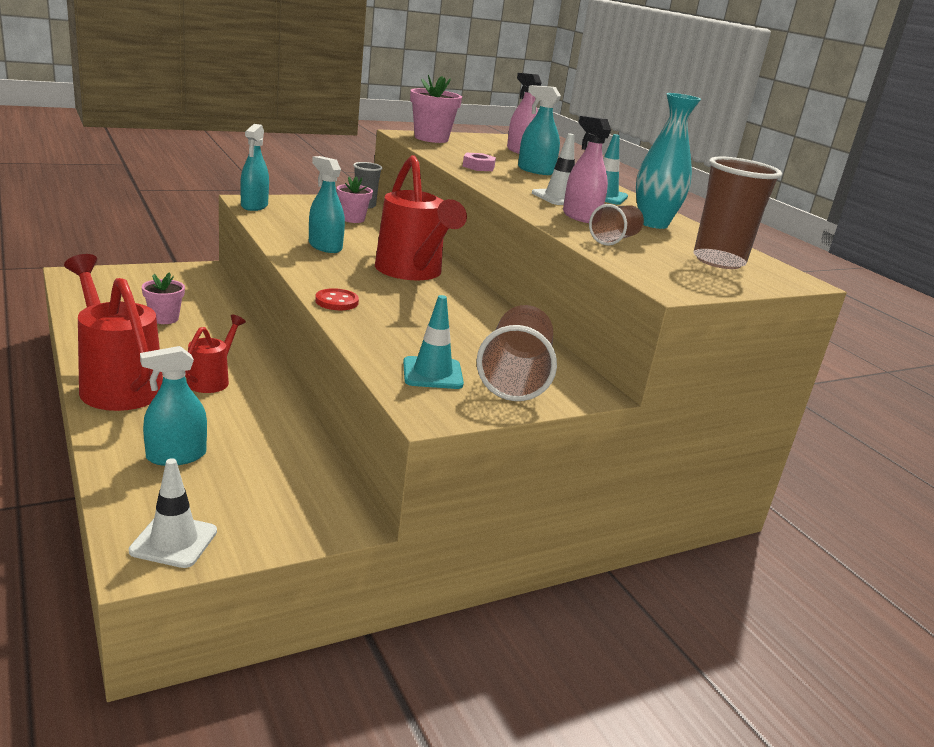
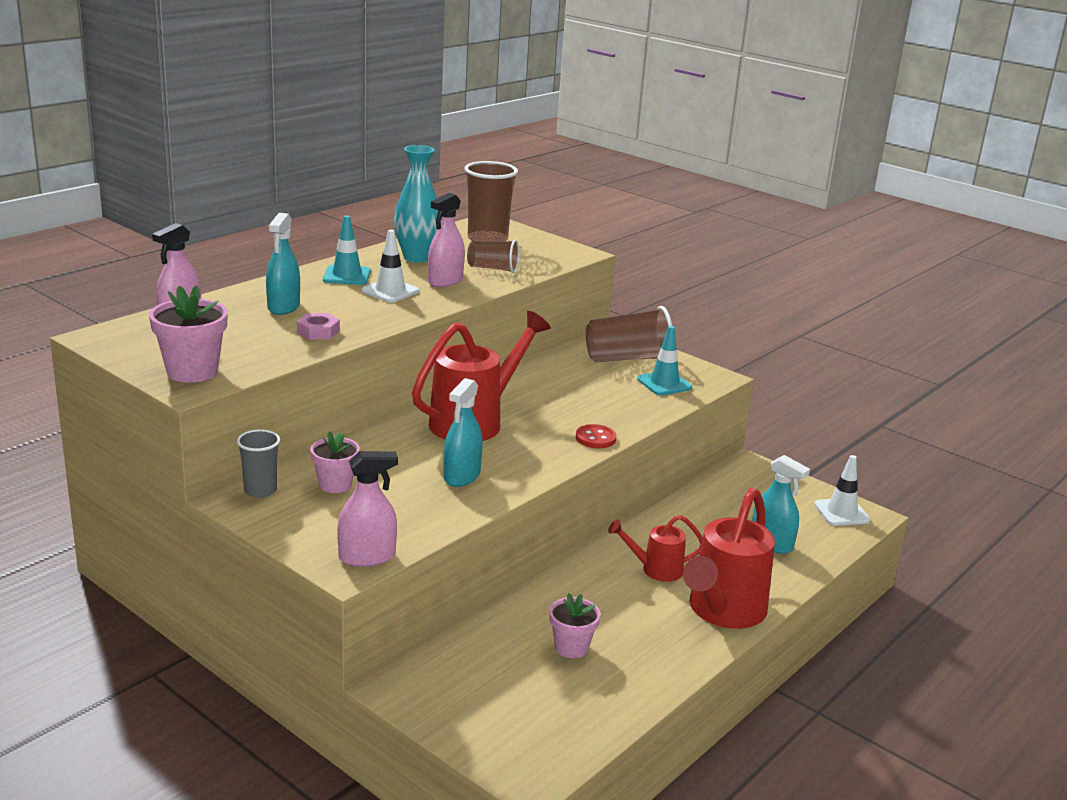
camera: 110 degrees left, 0 degrees up
turquoise spray bottle [240,124,269,211] -> pink spray bottle [337,451,398,567]

